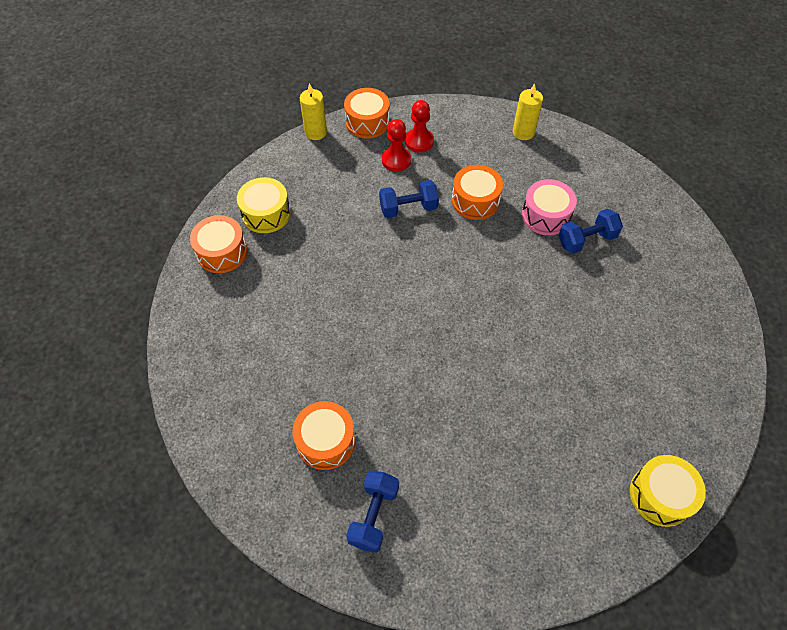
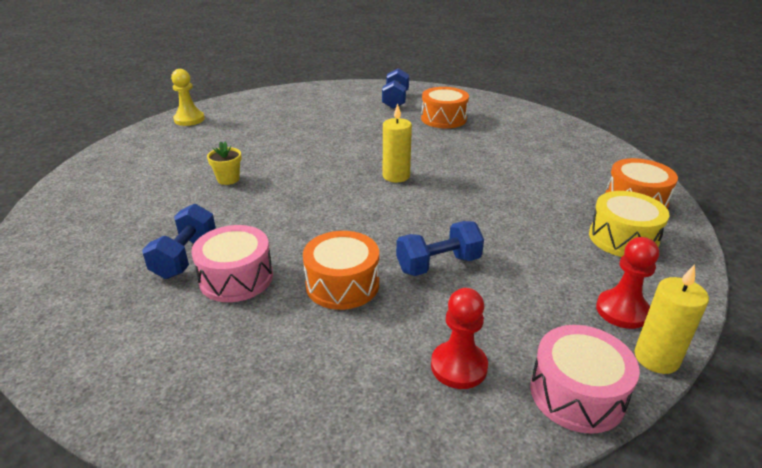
camera: 170 degrees right, 25 degrees down
orange drum [344,88,390,139] -> pink drum [530,325,640,434]
red pawn [382,119,411,172] -> red pawn moved to [596,237,659,329]
yellow candle [513,83,543,140] -> yellow candle moved to [383,103,412,183]
blue dumbbell [558,209,623,254] -> blue dumbbell turned 45 degrees counterclockwise [142,204,216,279]
yellow drum [630,455,706,527] -> yellow pawn [171,69,205,126]
none -> yellow flower pot [207,141,242,185]

